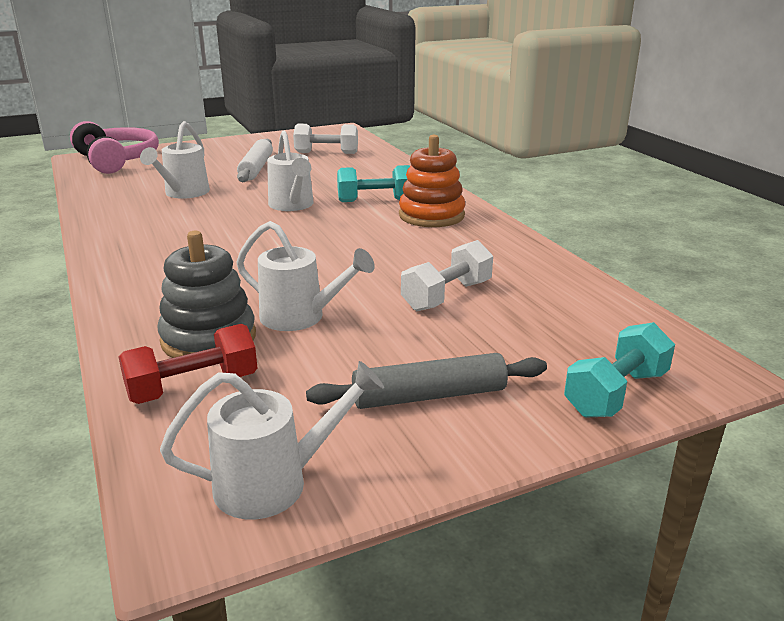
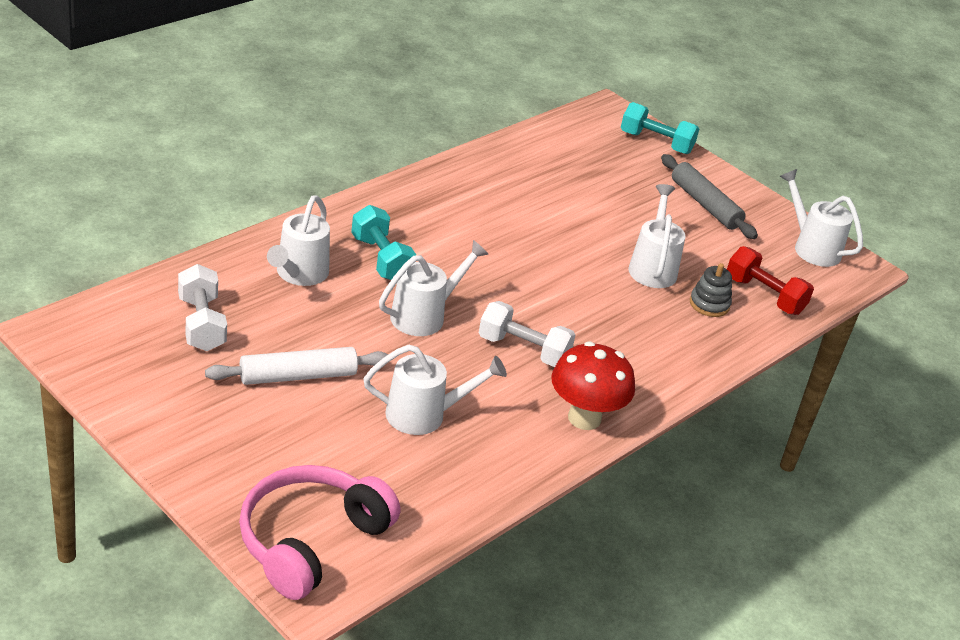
camera: 115 degrees left, 10 degrees up
grey stacking toy [157,231,256,358] -> grey stacking toy [690,263,732,317], size x0.58
orange stacking toy [399,135,465,227] -> none
white dumbbell [401,240,493,311] -> white dumbbell moved to [479,301,575,367]
none -> white watering can [267,195,330,286]
none -> red mushroom [551,341,635,430]

